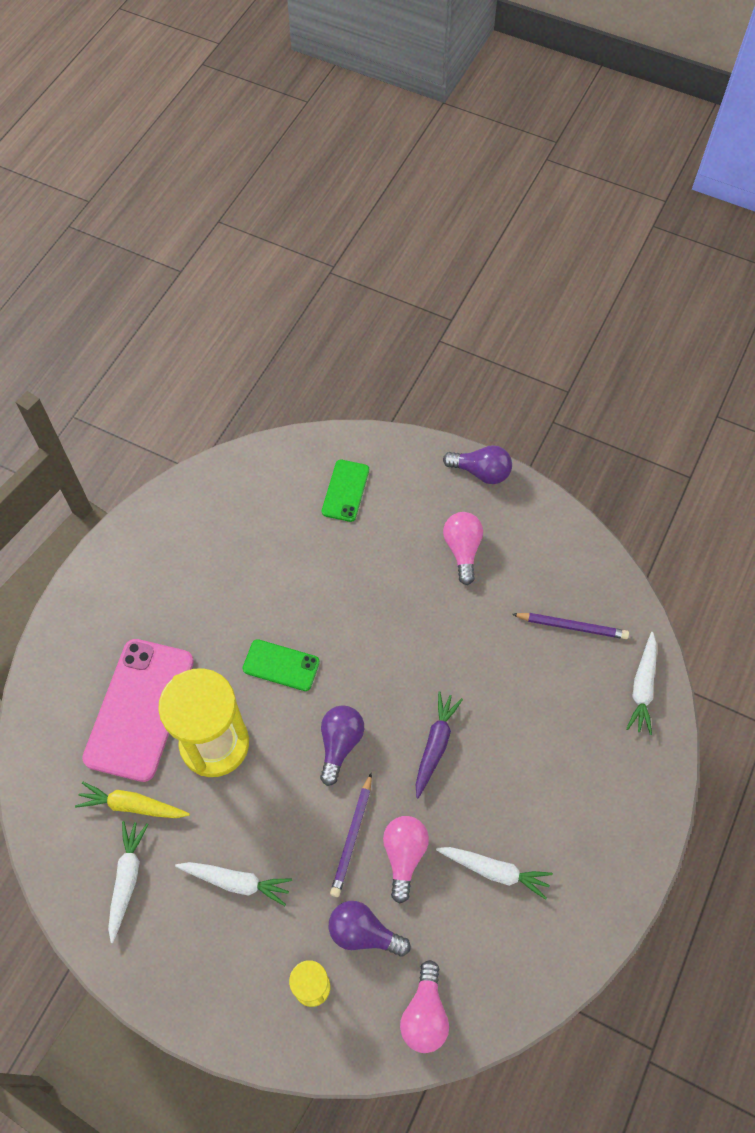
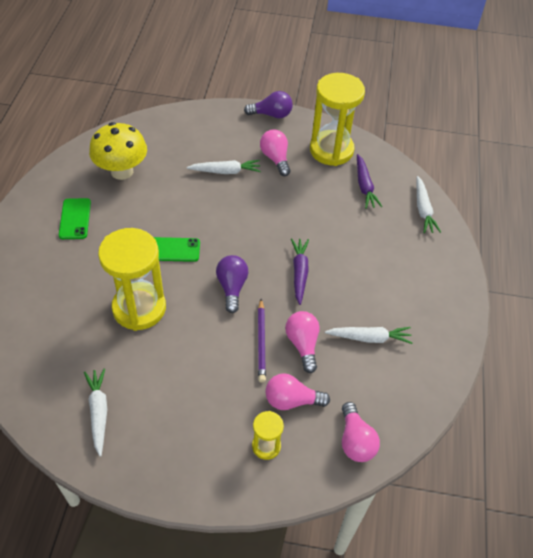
camera: 20 degrees left, 10 degrees down
yellow carrot [75,782,190,818] -> none
pink phone [82,639,194,782] -> none
white carrot [175,862,292,906] -> white carrot moved to [187,160,261,174]
green phone [322,460,369,522] -> green phone moved to [59,198,91,239]
purple light bulb [329,901,411,957] -> pink light bulb [265,373,330,410]
purple pencil [512,613,629,639] -> purple carrot [357,154,382,209]
none -> yellow mushroom [89,122,147,180]
none -> yellow hourglass [310,73,365,166]

